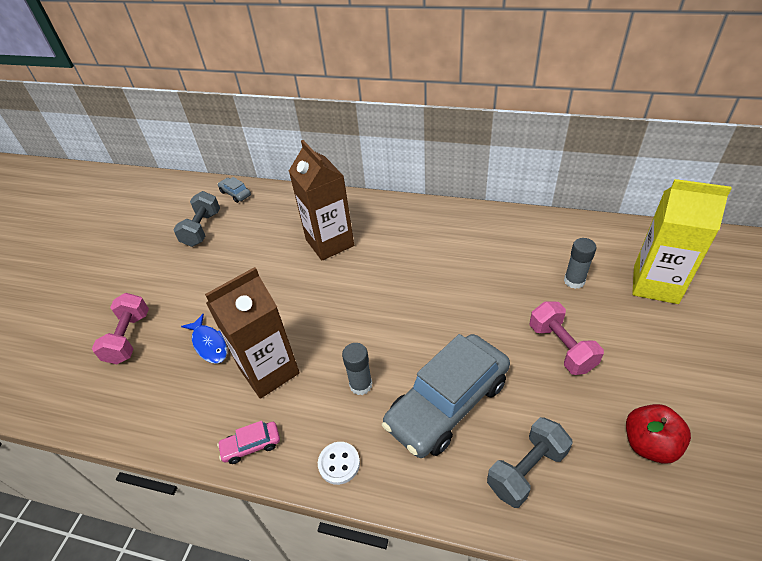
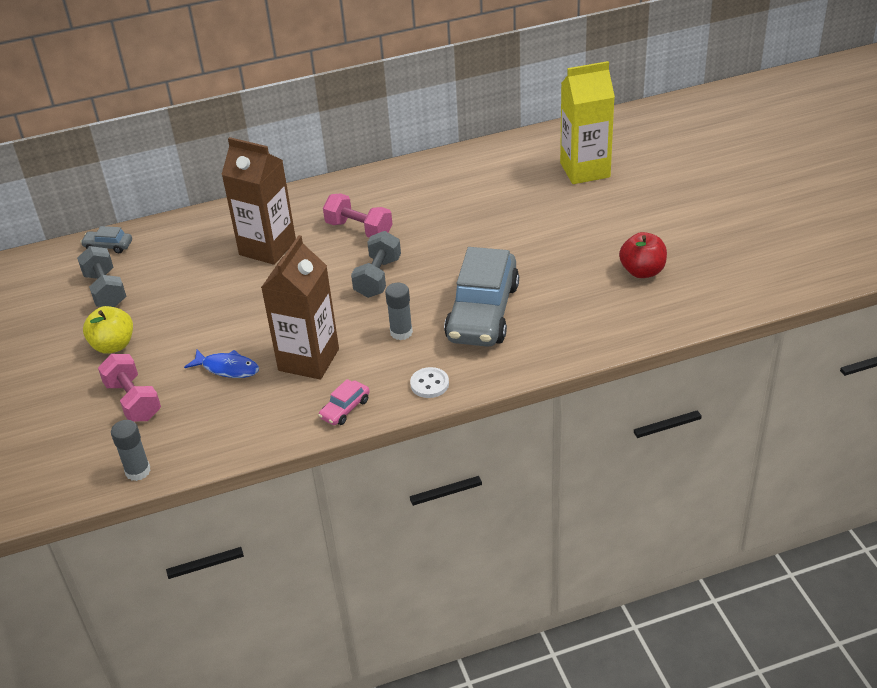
camera: 35 degrees left, 5 degrees down
grey dumbbell [487,417,573,508] -> grey dumbbell moved to [351,231,401,298]
pink dumbbell [530,301,604,375] -> pink dumbbell moved to [323,193,393,238]
grey glue stick [564,238,596,289] -> grey glue stick moved to [111,420,151,481]
none -> yellow apple [83,306,133,354]

